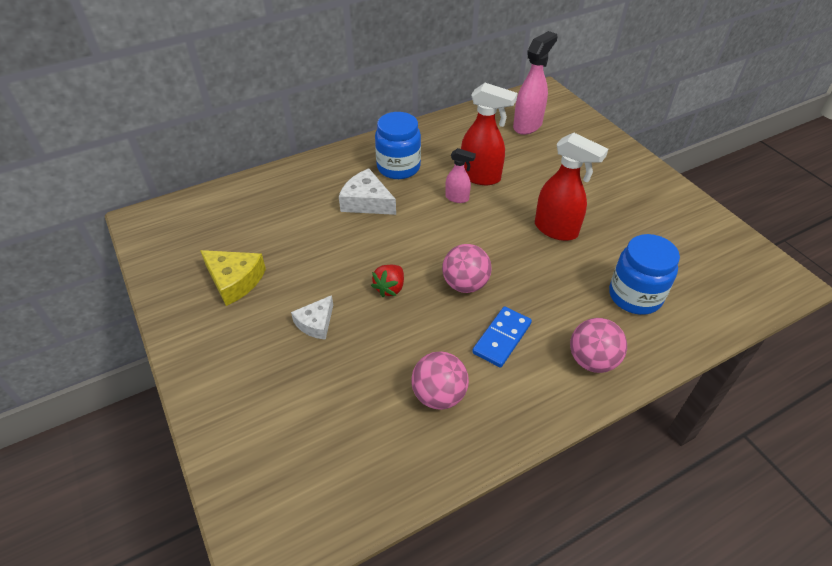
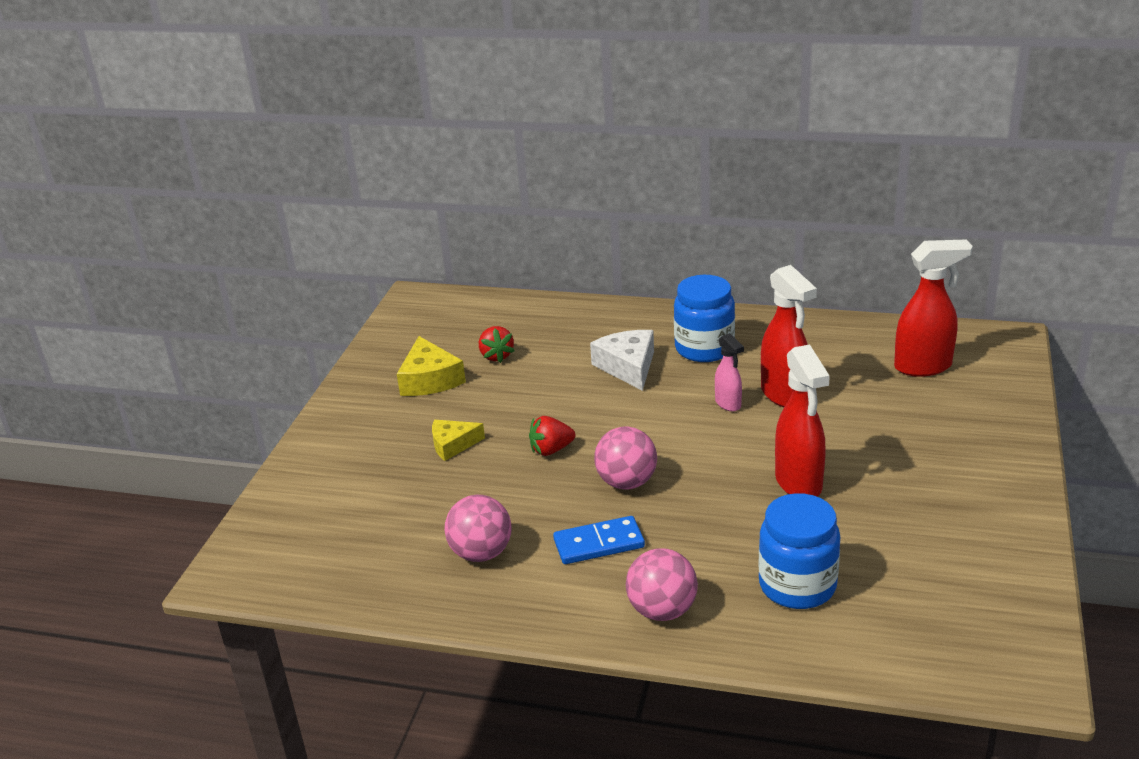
camera: 45 degrees right, 15 degrees down
white cheese [291,295,333,340] -> yellow cheese [432,420,485,461]
pink spray bottle [513,31,558,135] -> red spray bottle [894,240,973,377]
none -> red strawberry [479,326,514,363]

